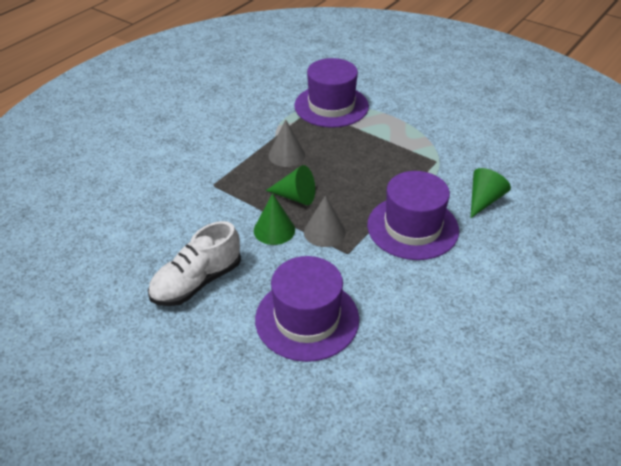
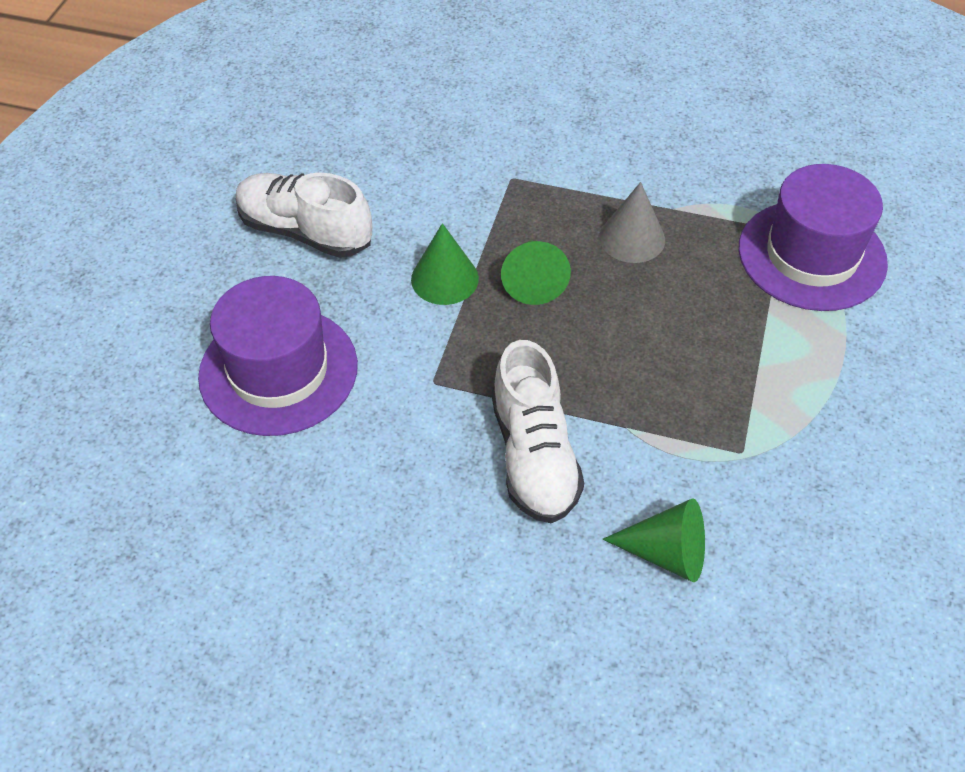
camera: 70 degrees right, 10 degrees up
grey cone [304,195,346,247] -> none
purple hat [367,171,459,260] -> white shoe [492,340,584,524]

